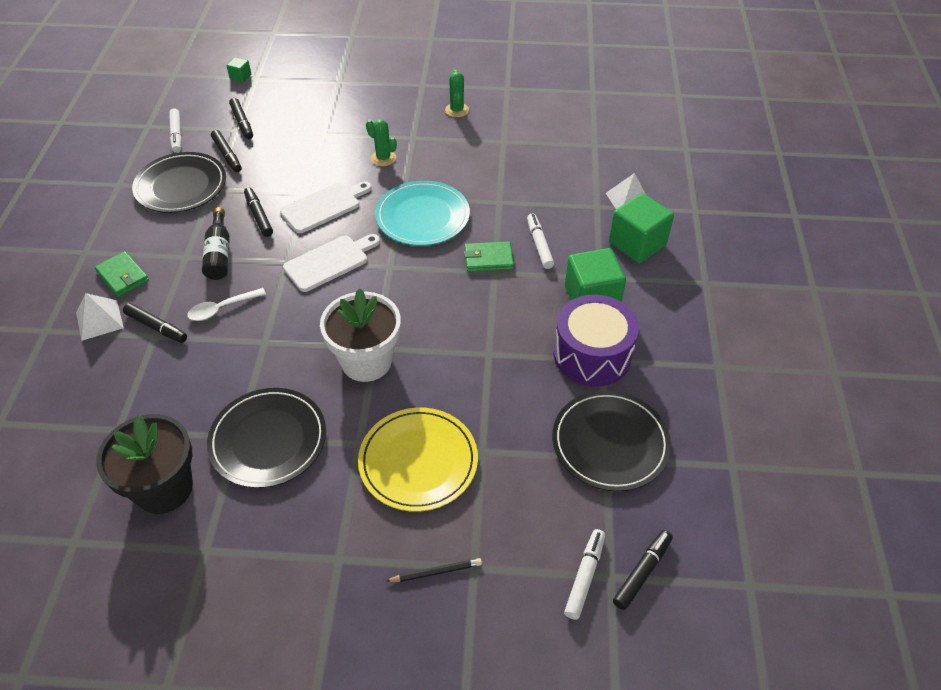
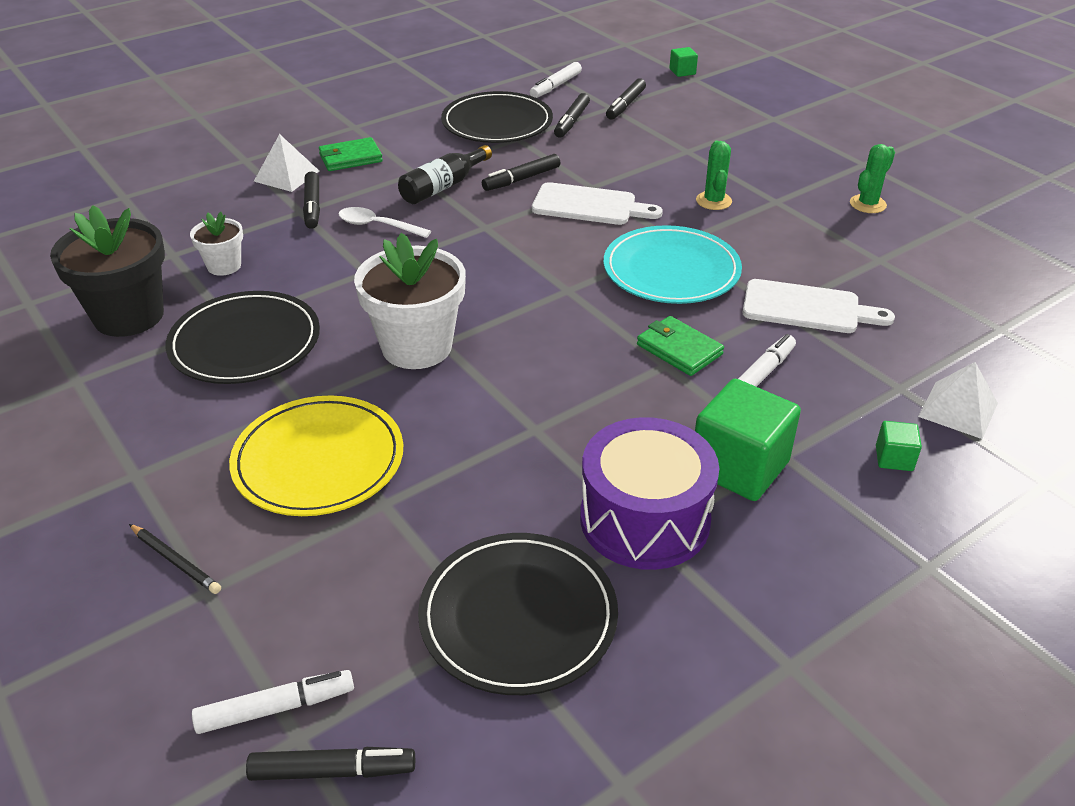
camera: 50 degrees right, 10 degrees down
green wallet [95,251,149,297] -> green wallet turned 60 degrees clockwise [319,137,383,171]
black marker [244,188,273,237] -> black marker turned 150 degrees counterclockwise [482,154,560,191]
white cutting board [283,234,380,292] -> white cutting board moved to [742,279,895,333]
green cube [609,193,674,263] -> green cube [876,421,922,471], size x0.46
none -> white flower pot [190,212,243,276]

